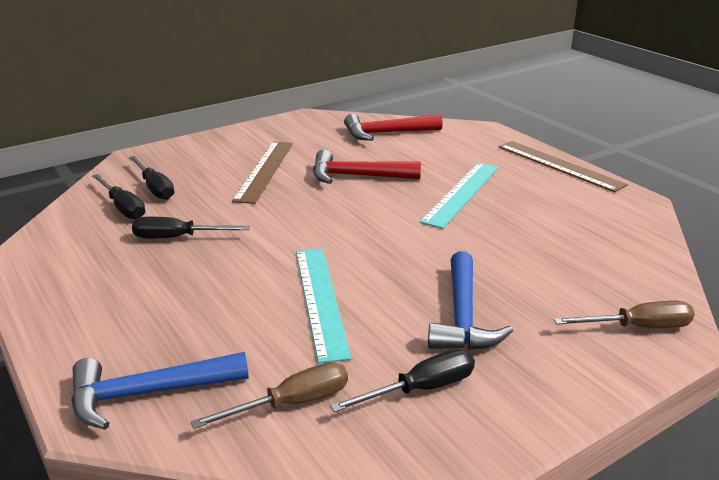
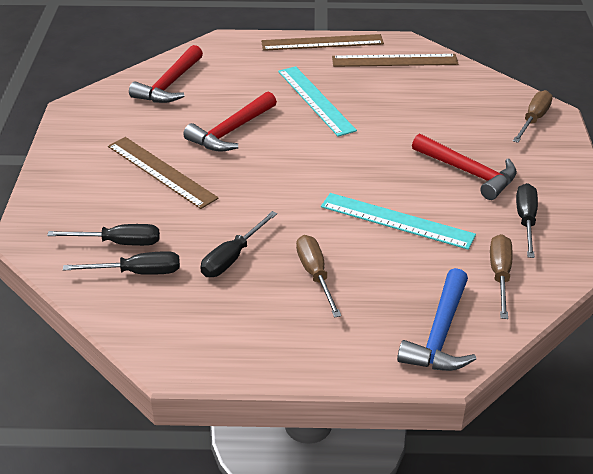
camera: 55 degrees left, 10 degrees up
blue hammer [428,251,513,350] -> red hammer [412,134,517,200]
none -> brown screwdriver [296,235,341,318]
none -> brown ruler [332,54,458,67]

